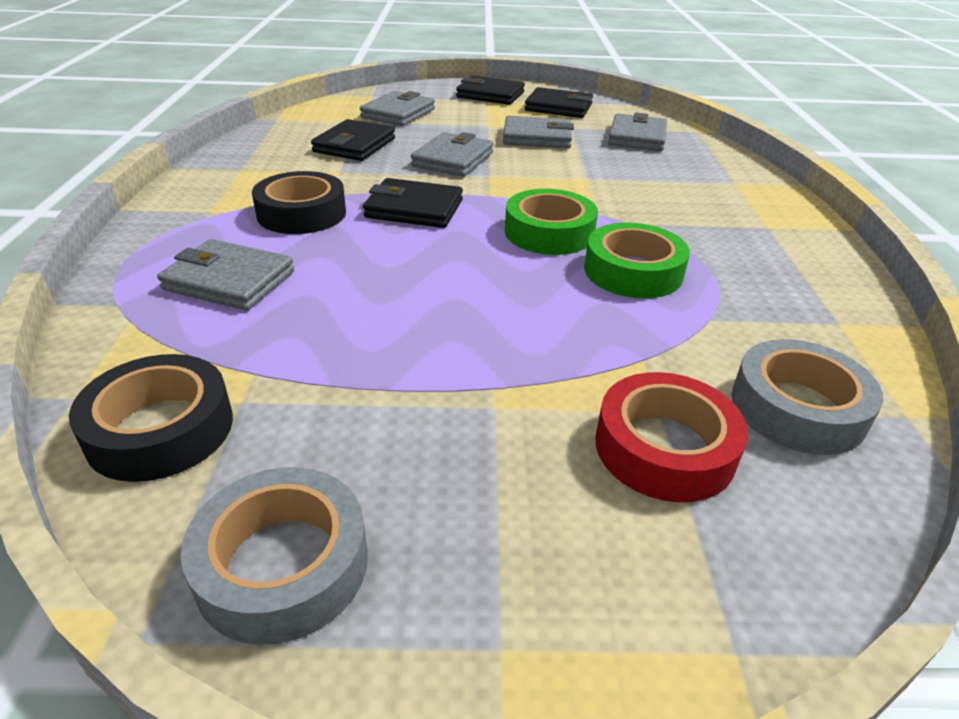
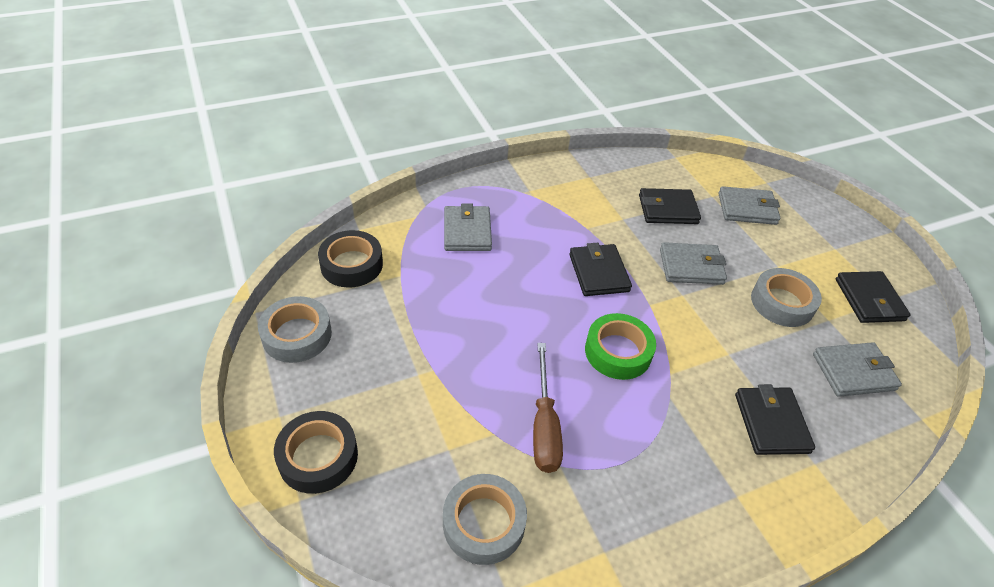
camera: 65 degrees right, 10 degrees up
black tape [252,171,346,234] -> black tape moved to [274,411,358,494]
black wallet [456,76,525,105] -> black wallet moved to [735,384,815,455]
grey wallet [503,116,574,148] -> grey tape [751,268,822,327]
green tape [584,223,690,298] -> none
red tape [596,372,748,502] -> none
none -> brown screwdriver [533,343,563,473]

